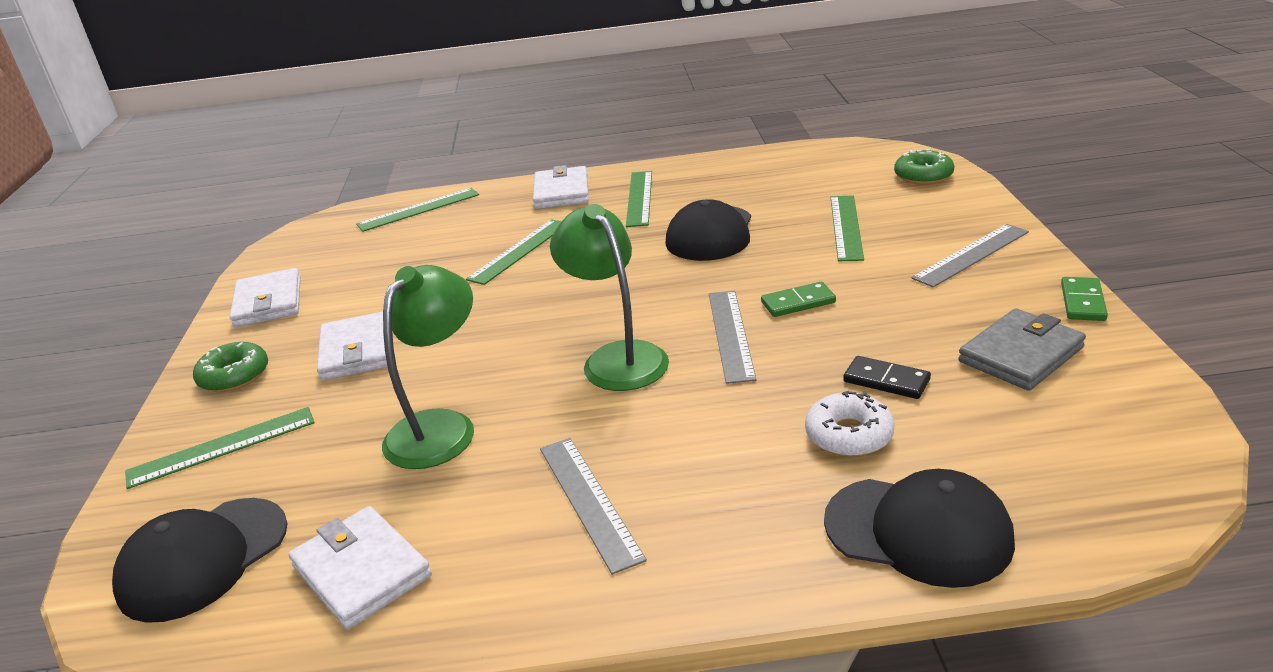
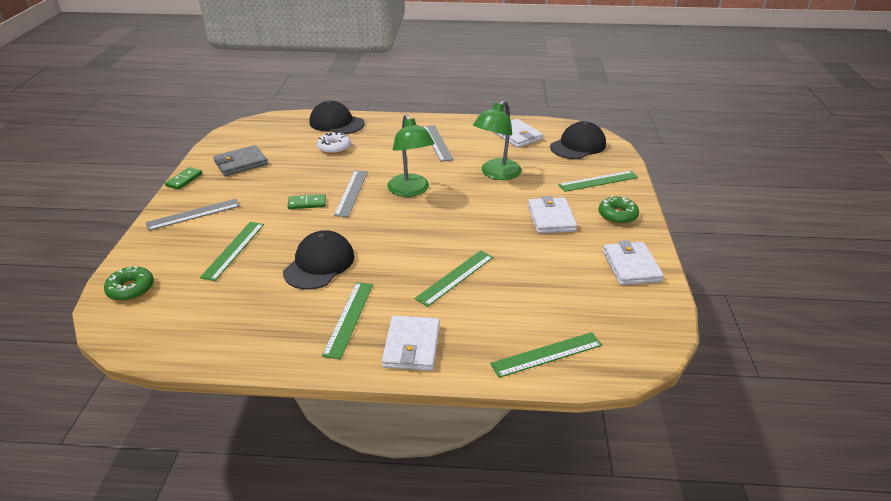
camera: 175 degrees left, 5 degrees up
black domino [843,356,931,399] -> none

